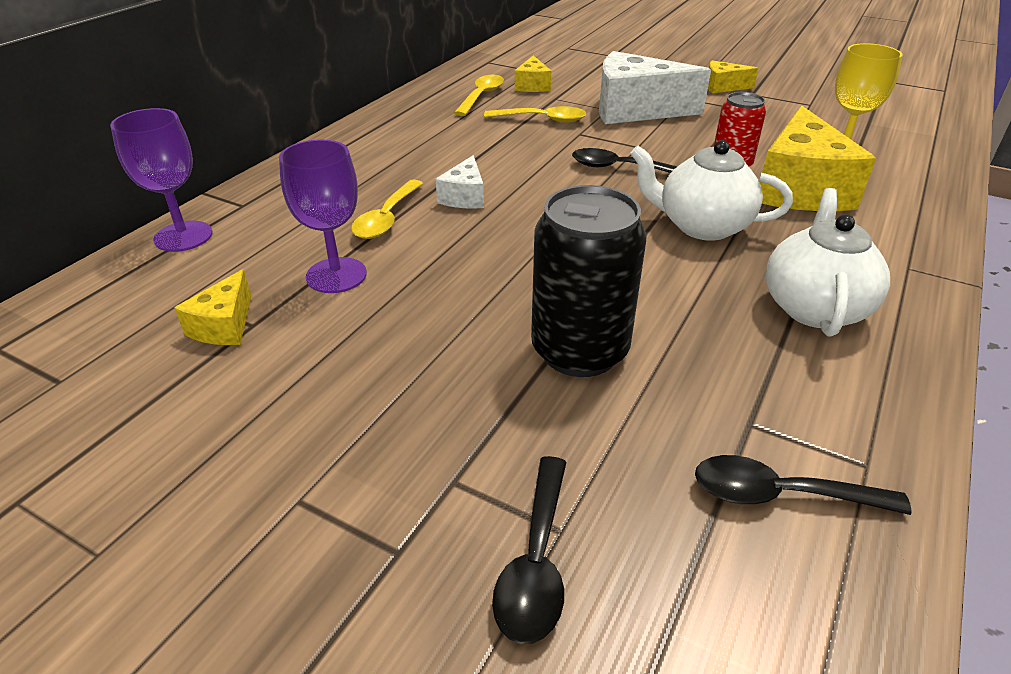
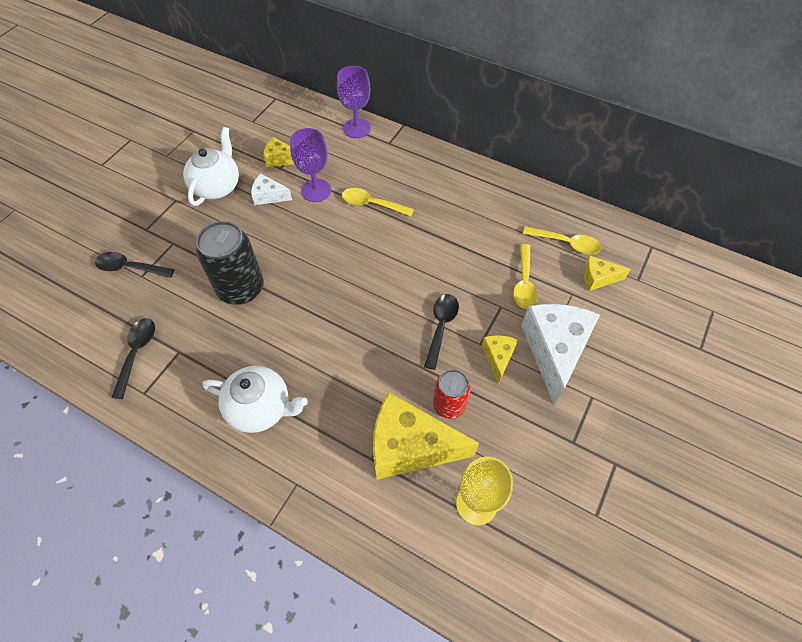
camera: 90 degrees right, 20 degrees up
white cheese [436,155,484,209] -> white cheese moved to [251,174,292,205]
white teapot [630,140,793,241] -> white teapot moved to [183,127,239,206]
yellow cheese [708,60,759,93] -> yellow cheese moved to [482,335,518,384]

